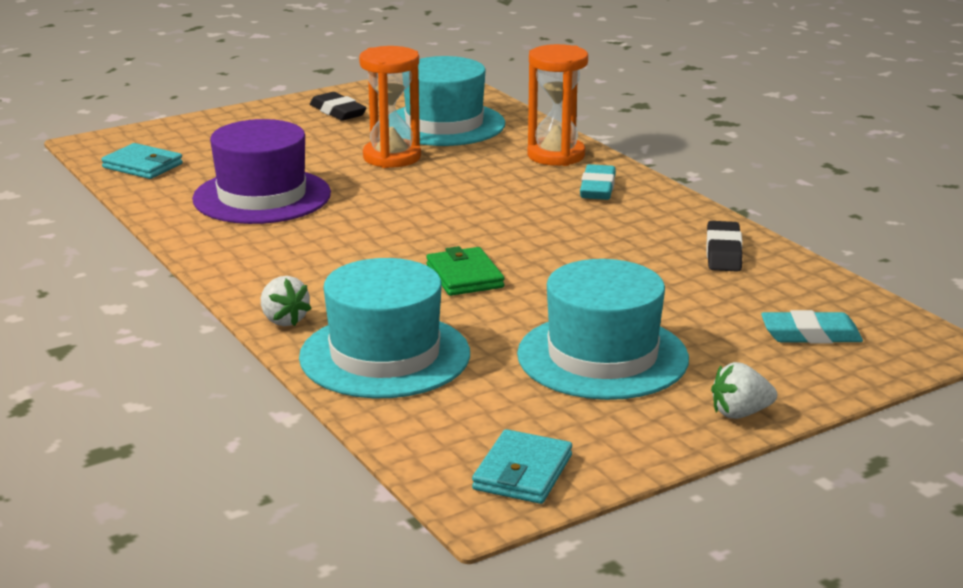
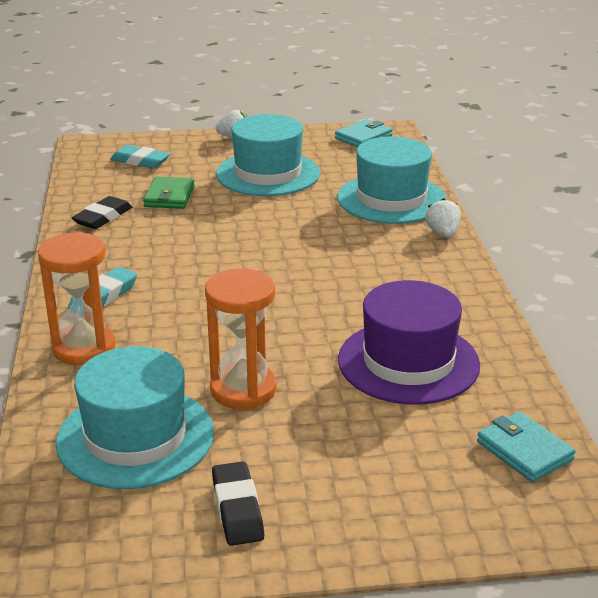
camera: 155 degrees left, 5 degrees up
green wallet [426,246,505,296] -> green wallet moved to [143,177,195,209]

